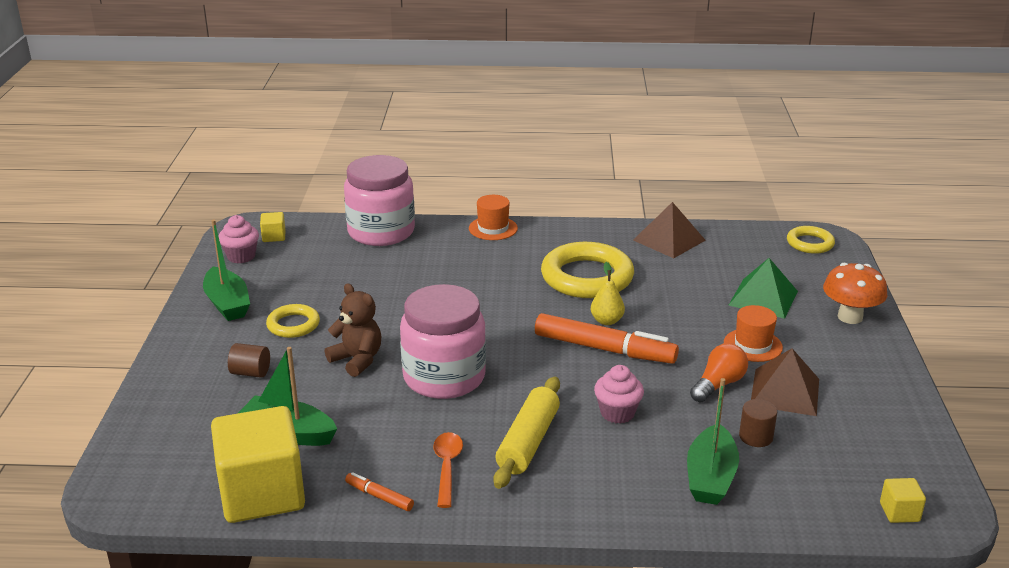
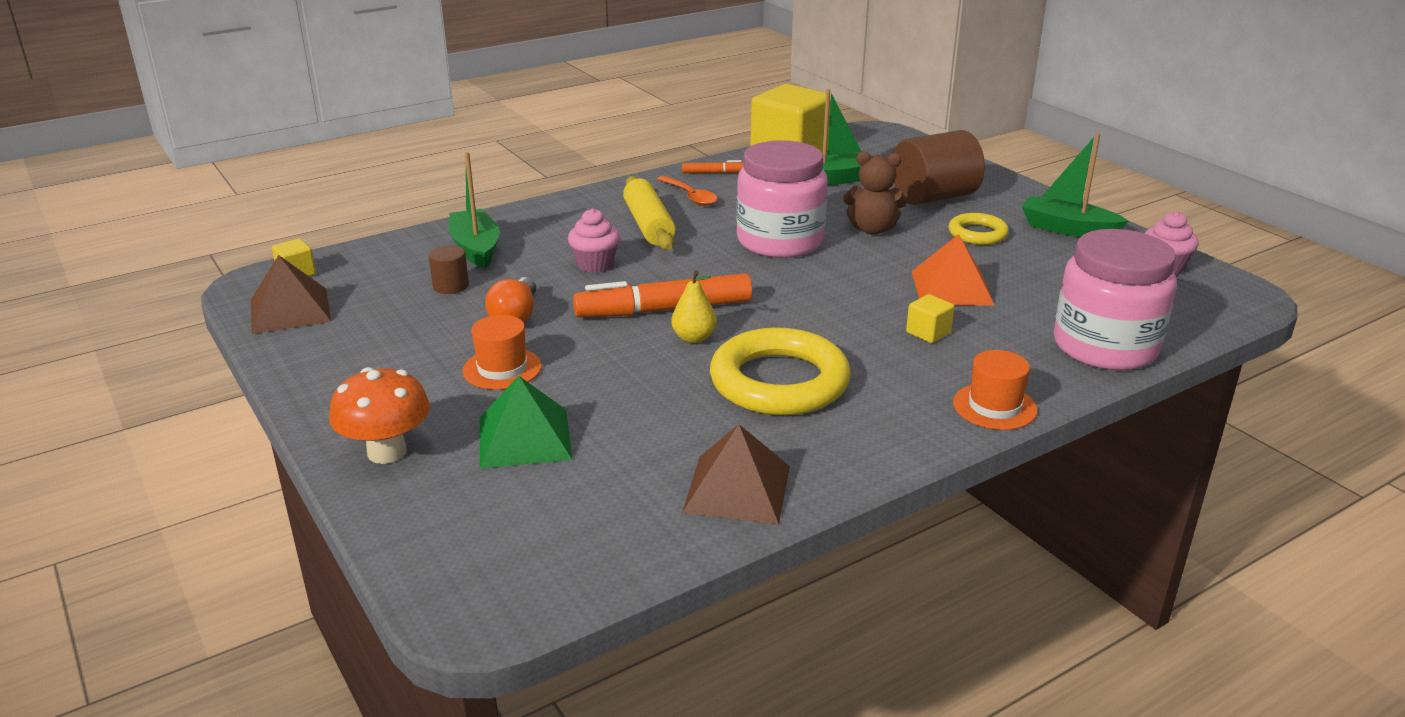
camera: 145 degrees right, 0 degrees up
brown cylinder [228,343,270,378] -> brown cylinder [893,130,985,205], size x2.12
yellow cube [260,212,286,242] -> yellow cube moved to [906,294,954,343]
brown pyramid [751,348,819,416] -> brown pyramid moved to [251,255,331,334]
yellow ring [787,226,835,254] -> none
none -> orange pyramid [911,234,995,306]

